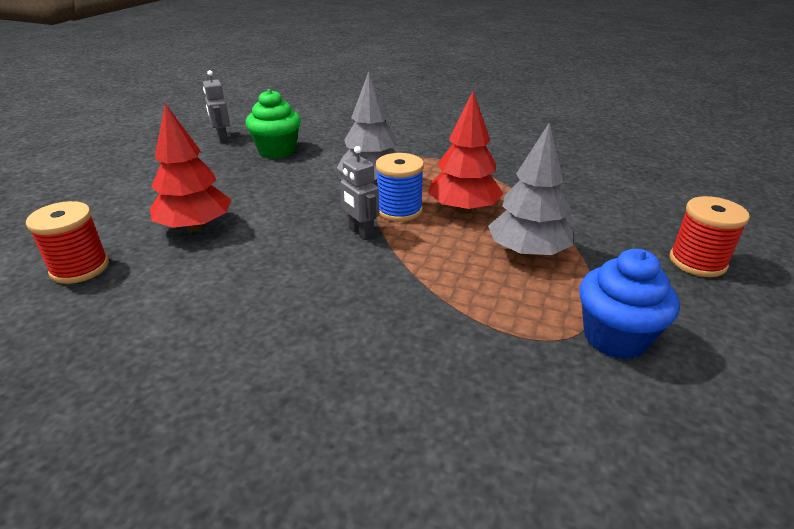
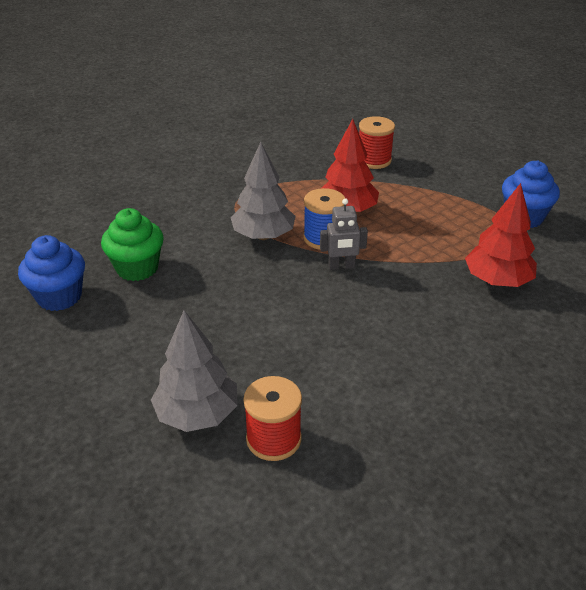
camera: 60 degrees left, 5 degrees up
red tree [150,104,232,232] -> red tree moved to [465,183,537,287]
grey robot [203,70,230,143] -> blue cupcake [18,235,85,311]
grey tree [488,122,573,258] -> grey tree moved to [151,310,238,432]
red spool [670,196,750,277] -> red spool moved to [359,116,395,169]

